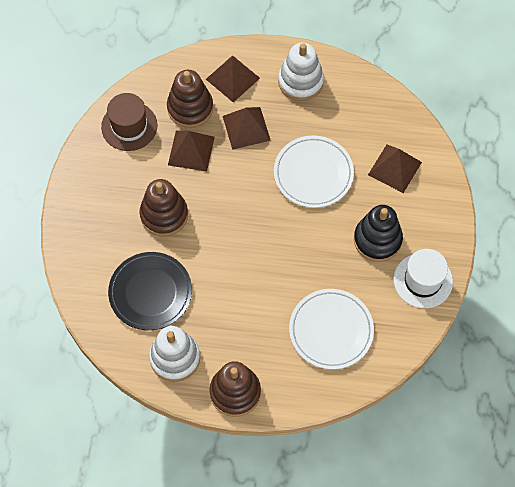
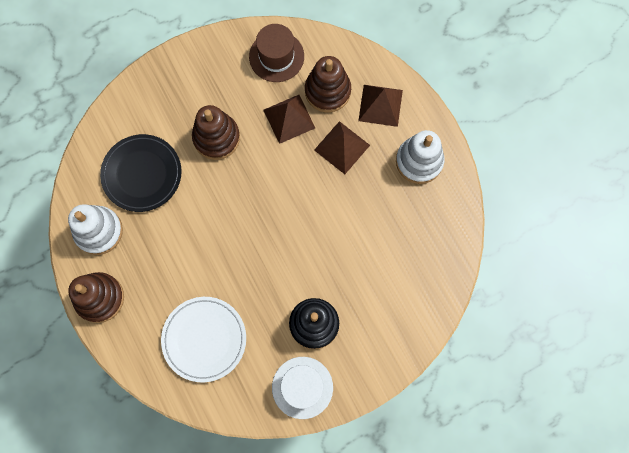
camera: 55 degrees right, 10 degrees up
white plate [274,135,354,208] -> none
brown pyramid [368,145,422,193] -> none

